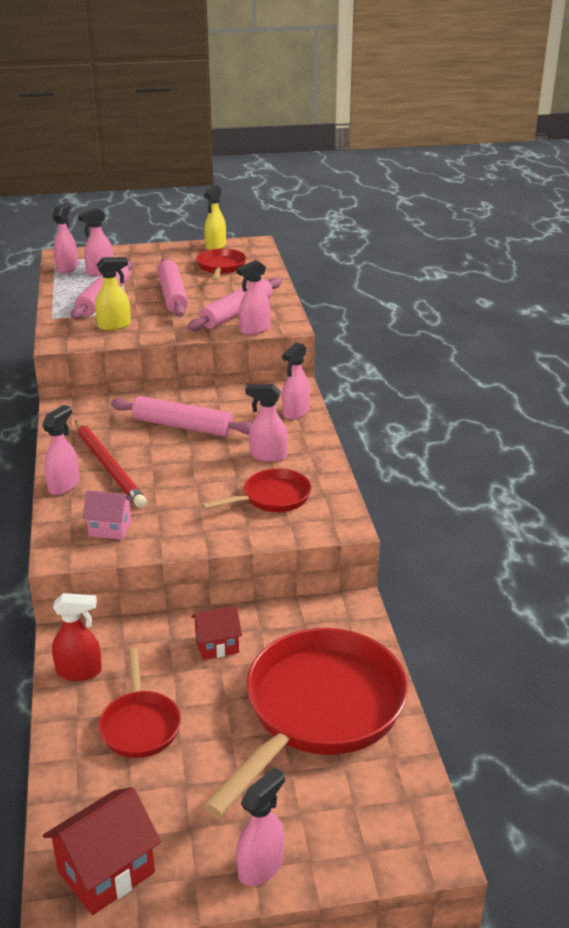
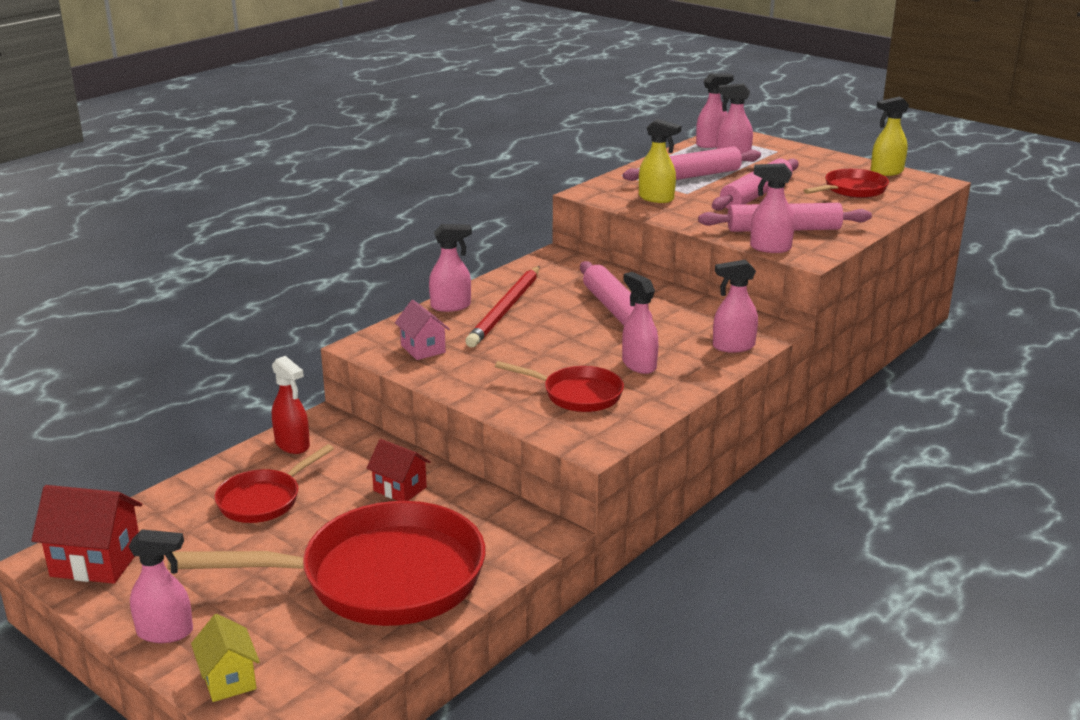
camera: 50 degrees right, 5 degrees down
none -> yellow house [191,614,260,702]

